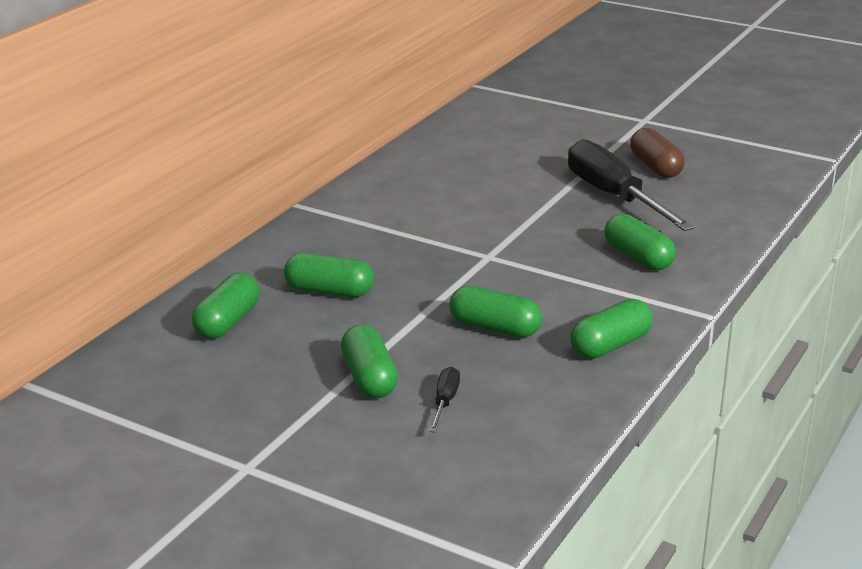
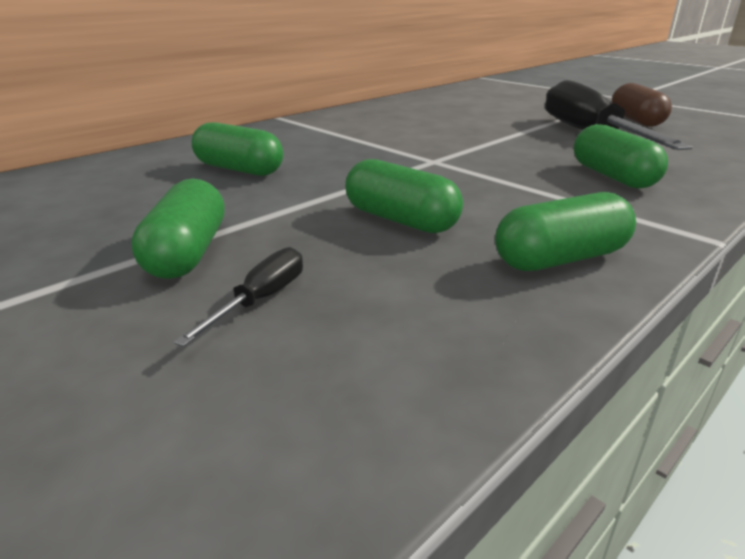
camera: 15 degrees right, 0 degrees up
green capsule [191,273,259,339] -> none

